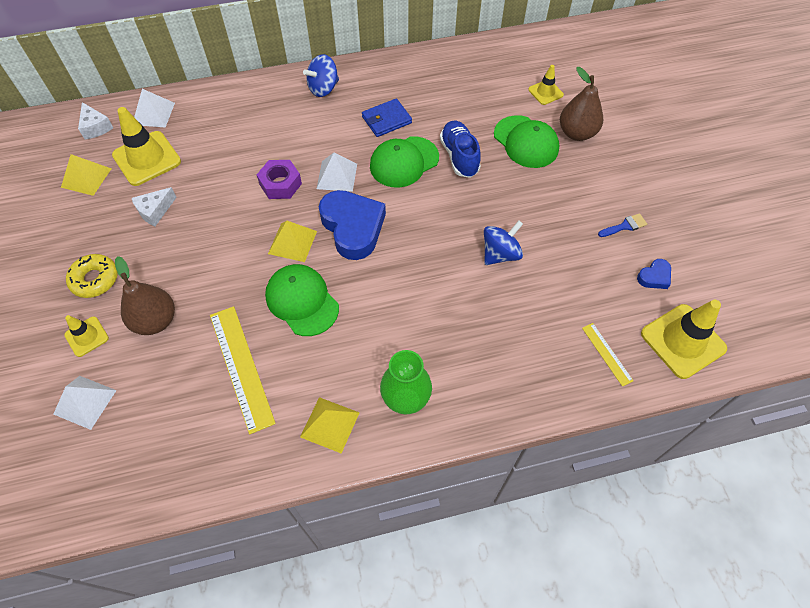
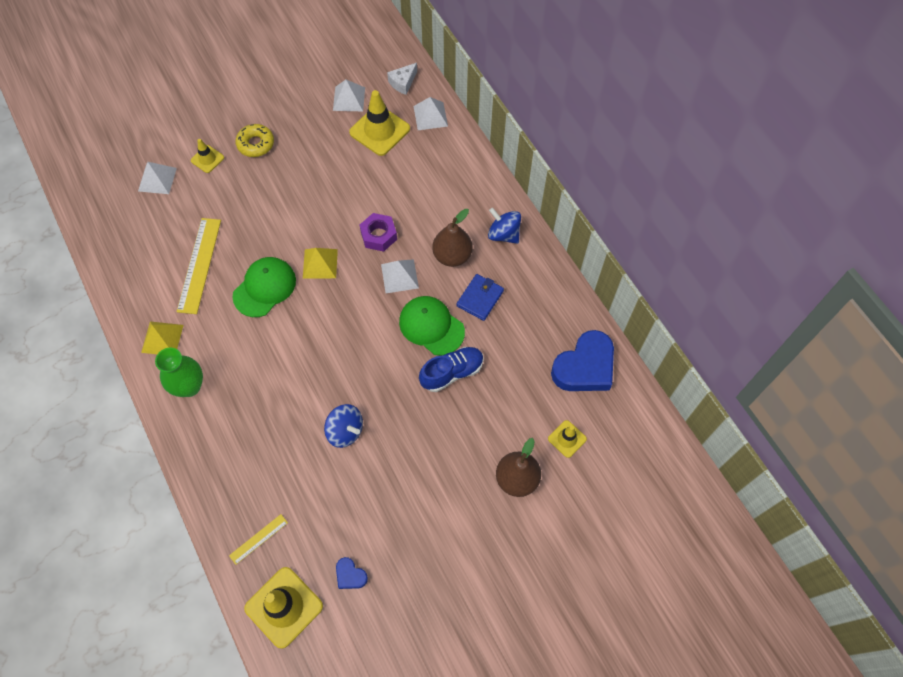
camera: 75 degrees right, 5 degrees up
yellow pyramid [61,154,111,196] -> white pyramid [333,80,365,111]
brown pear [115,256,175,335] -> brown pear moved to [432,209,473,267]
white cheese [132,187,177,226] -> none
yellow ruler [210,306,276,434] -> yellow ruler turned 45 degrees counterclockwise [177,218,221,314]
blue heart [319,190,386,260] -> blue heart moved to [551,330,614,391]
blue wallet [362,98,412,137] -> blue wallet turned 75 degrees clockwise [456,274,504,321]
green cap [494,115,559,168] -> none
blue brush [598,213,647,237] -> none

